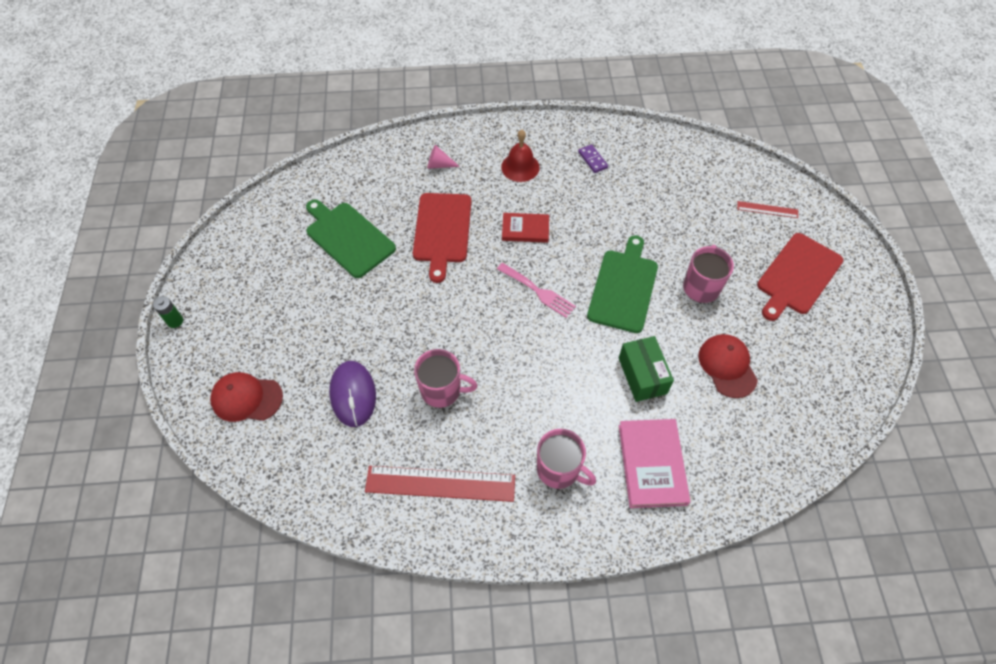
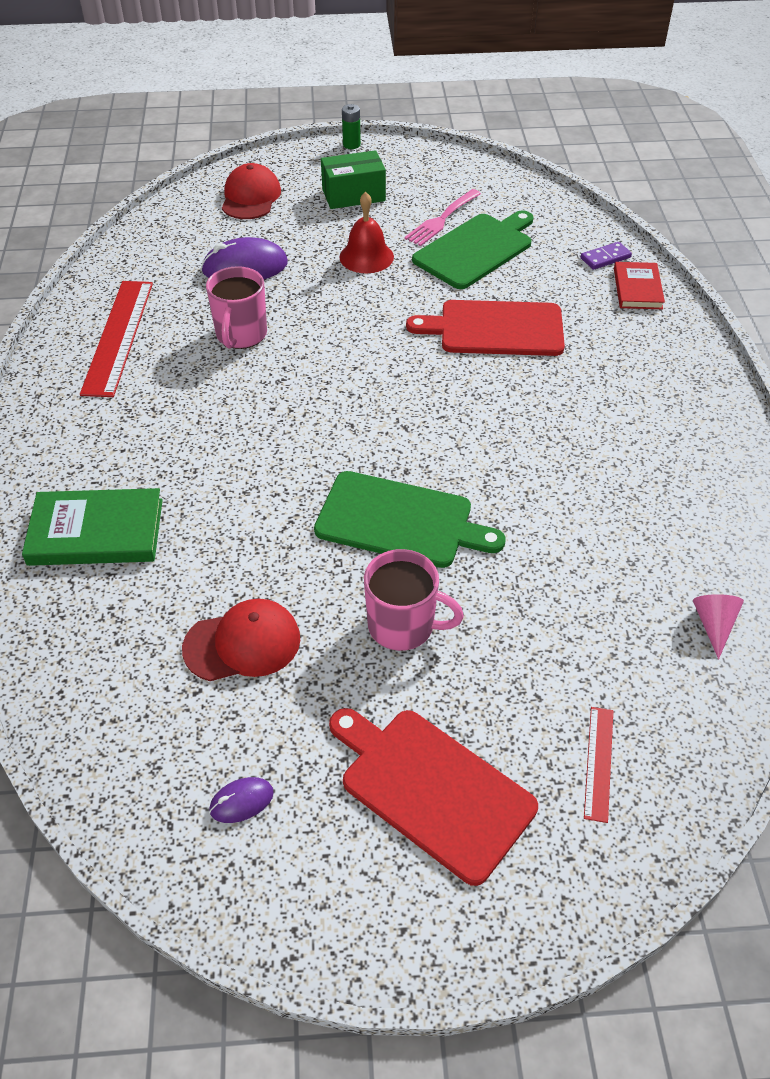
camera: 90 degrees right, 10 degrees down
pink cone [428,145,460,169] -> pink cone moved to [693,594,744,659]
pink fork [497,263,576,318] -> pink fork moved to [404,189,481,246]
red bell [501,130,540,182] -> red bell moved to [339,192,394,273]
red book [502,213,549,243] -> red book moved to [614,262,665,309]
pink mug [537,429,596,489] -> none
purple domino [578,144,608,173] -> purple domino moved to [581,242,632,270]
green box [619,336,674,402] -> green box moved to [321,150,386,209]
pink book [619,419,690,508] -> green book [22,488,163,566]
none -> purple mouse [209,777,274,823]

